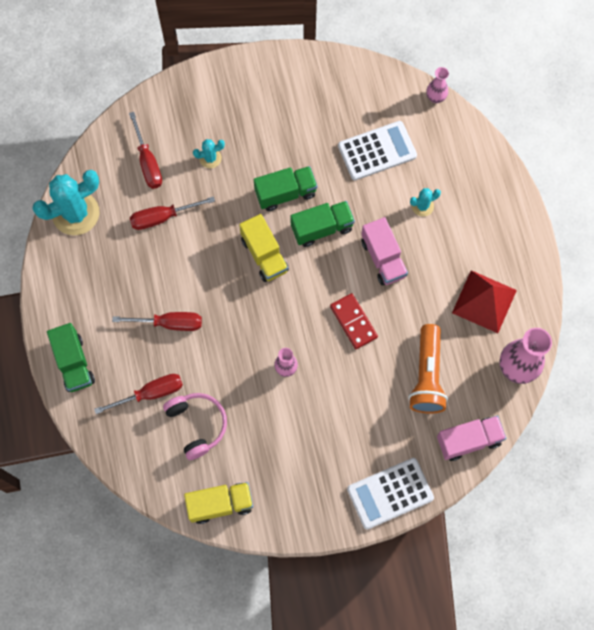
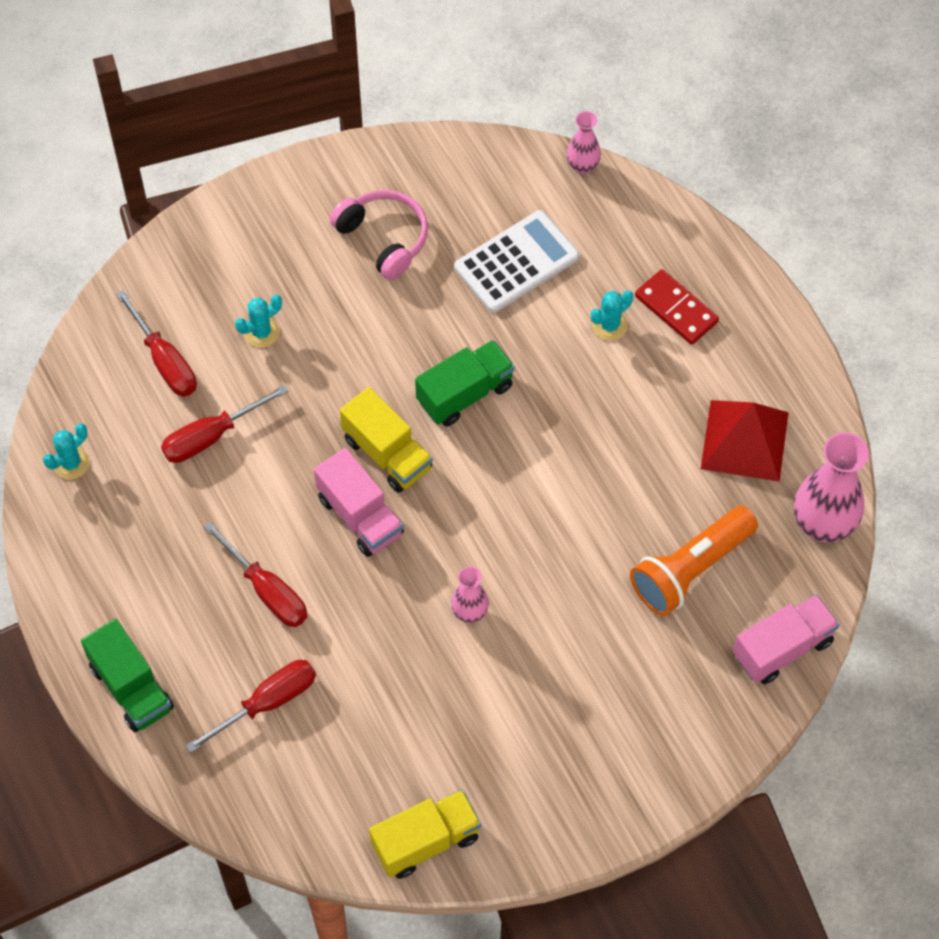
camera: 15 degrees left, 10 degrees down
turquoise cactus [32,170,100,235] -> turquoise cactus [43,423,90,479], size x0.47
red screwdriver [112,312,202,331] -> red screwdriver turned 60 degrees clockwise [204,521,307,627]
pink headphones [163,393,227,460] -> pink headphones moved to [329,190,428,280]
green truck [254,166,317,211] -> none
red domino [330,293,378,349] -> red domino moved to [635,269,719,345]
white calculator [347,458,434,530] -> none
pink truck [361,217,408,286] -> pink truck moved to [314,448,404,557]
orange flashlight [408,324,448,414] -> orange flashlight turned 60 degrees clockwise [630,506,758,616]

